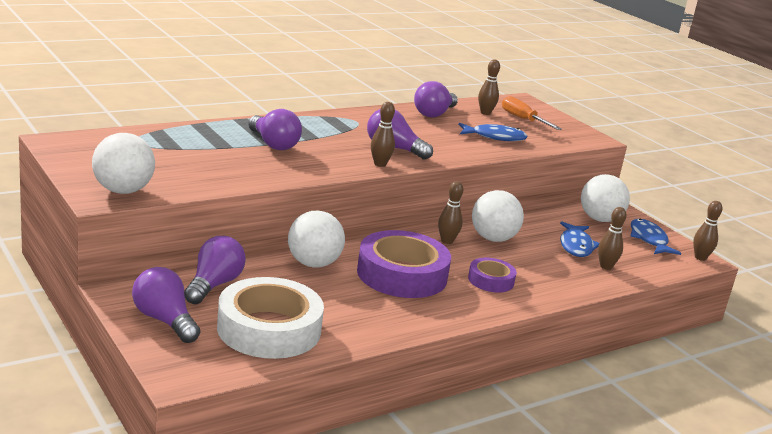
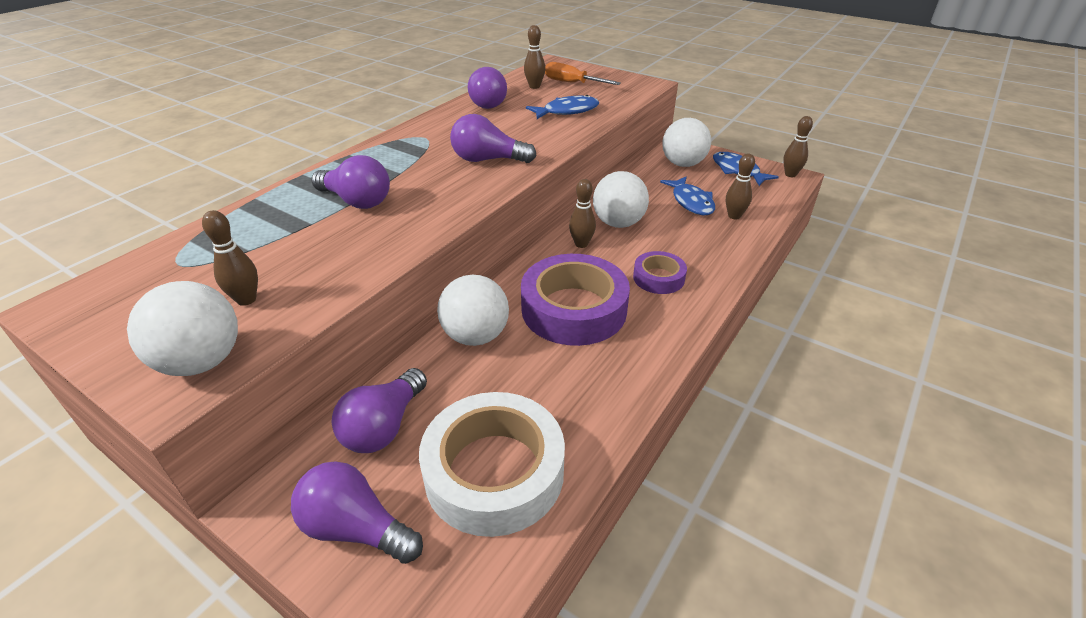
camera: 20 degrees left, 15 degrees up
purple light bulb [184,236,246,304] -> purple light bulb turned 150 degrees counterclockwise [332,368,427,453]
brown bowling pin [371,102,395,167] -> brown bowling pin moved to [202,210,258,306]

